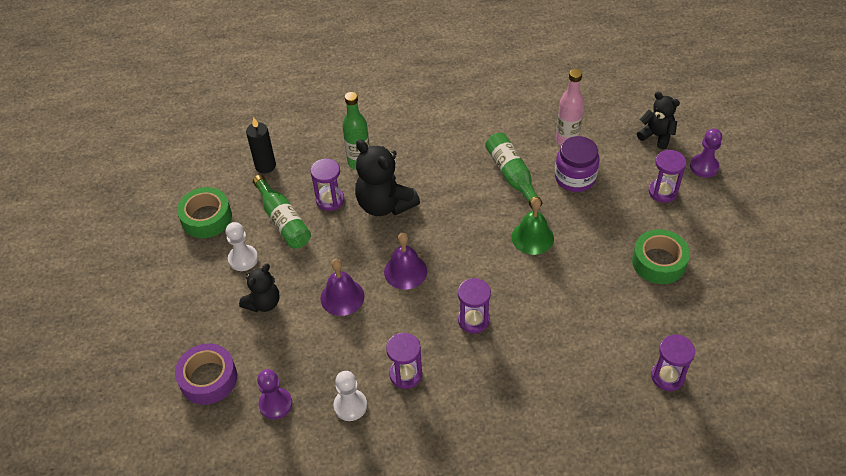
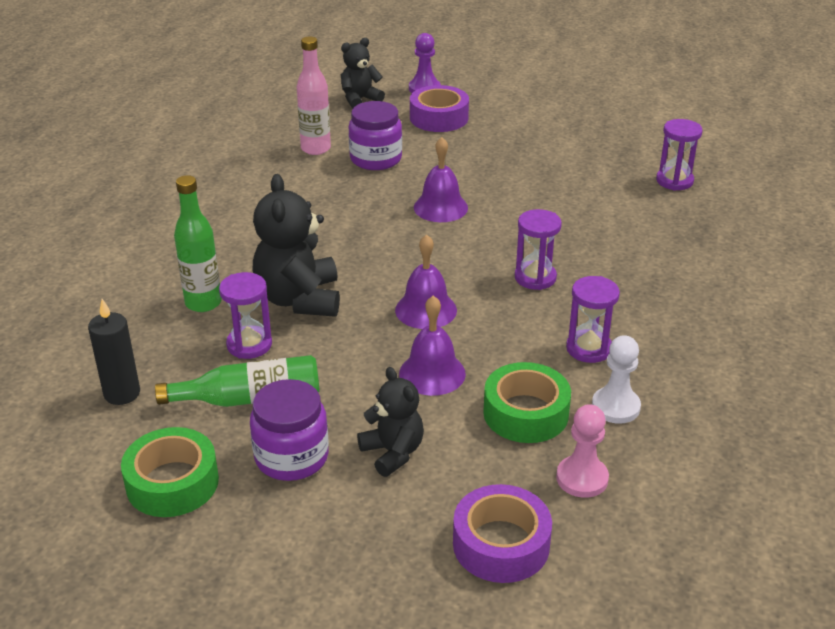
camera: 70 degrees left, 15 degrees down
white pawn [225,222,258,271] -> purple jar [250,379,329,481]
purple pawn [257,369,292,420] -> pink pawn [556,404,609,498]
black teddy bear [355,139,420,216] -> black teddy bear turned 105 degrees clockwise [252,174,340,317]
green bottle [485,133,542,208] -> none
green bell [511,198,554,255] -> purple bell [414,137,468,222]
green tape [632,229,690,284] -> green tape moved to [483,362,571,443]
purple hourglass [649,150,686,203] -> purple tape [410,85,469,132]

